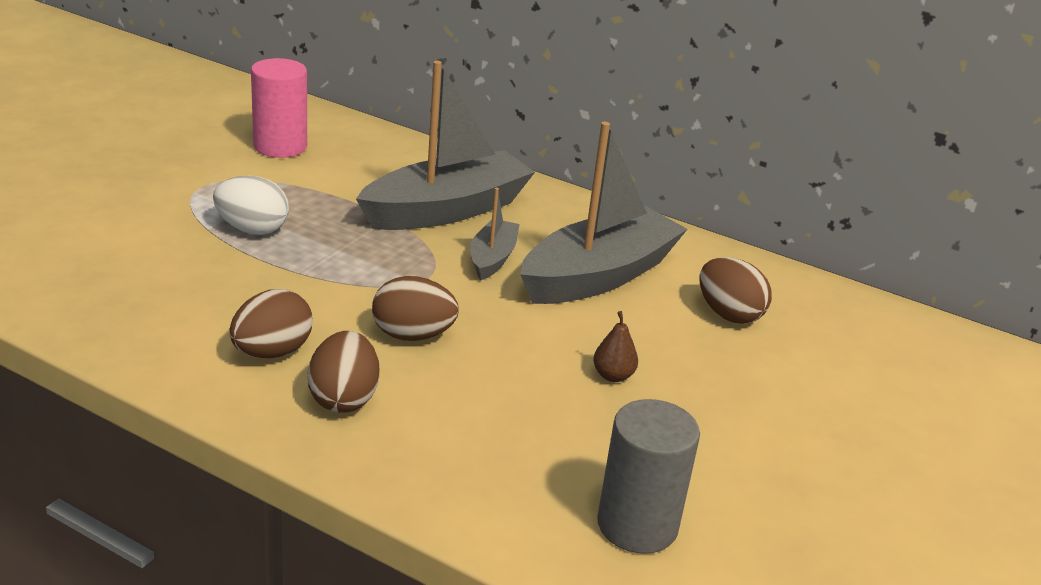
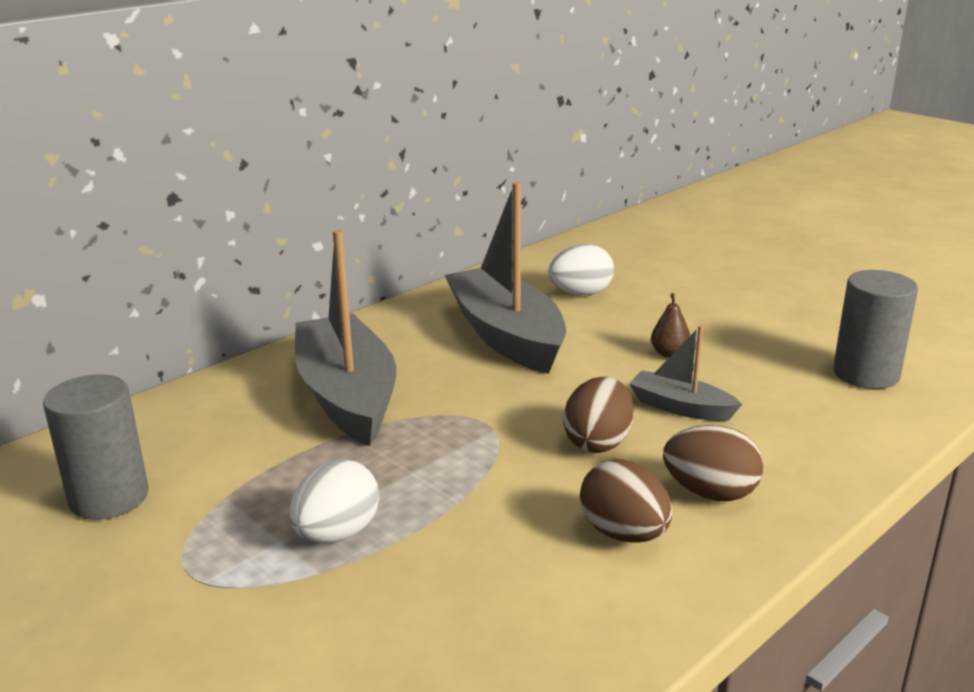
camera: 70 degrees left, 5 degrees down
pink cylinder [251,58,307,158] -> grey cylinder [43,374,149,520]
grey boat [470,188,519,280] -> grey boat moved to [629,325,742,421]
brown egg [699,257,772,324] -> white egg [548,244,614,296]

